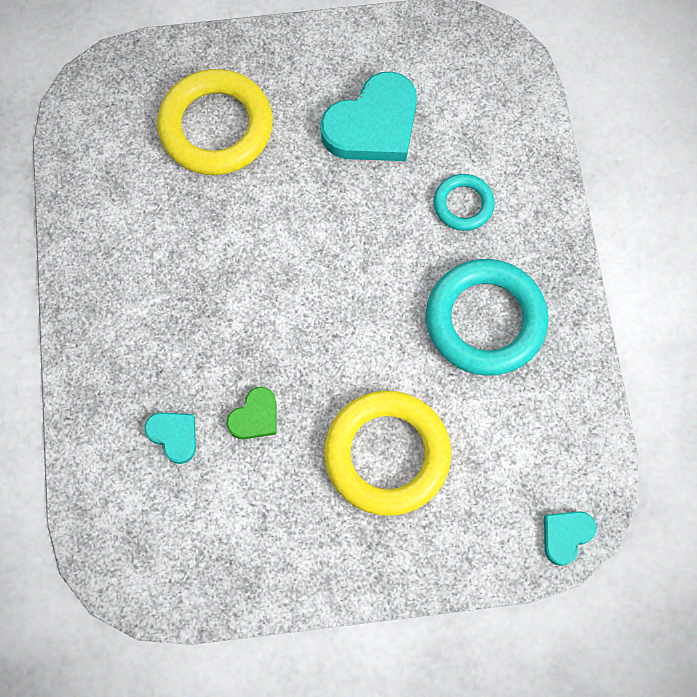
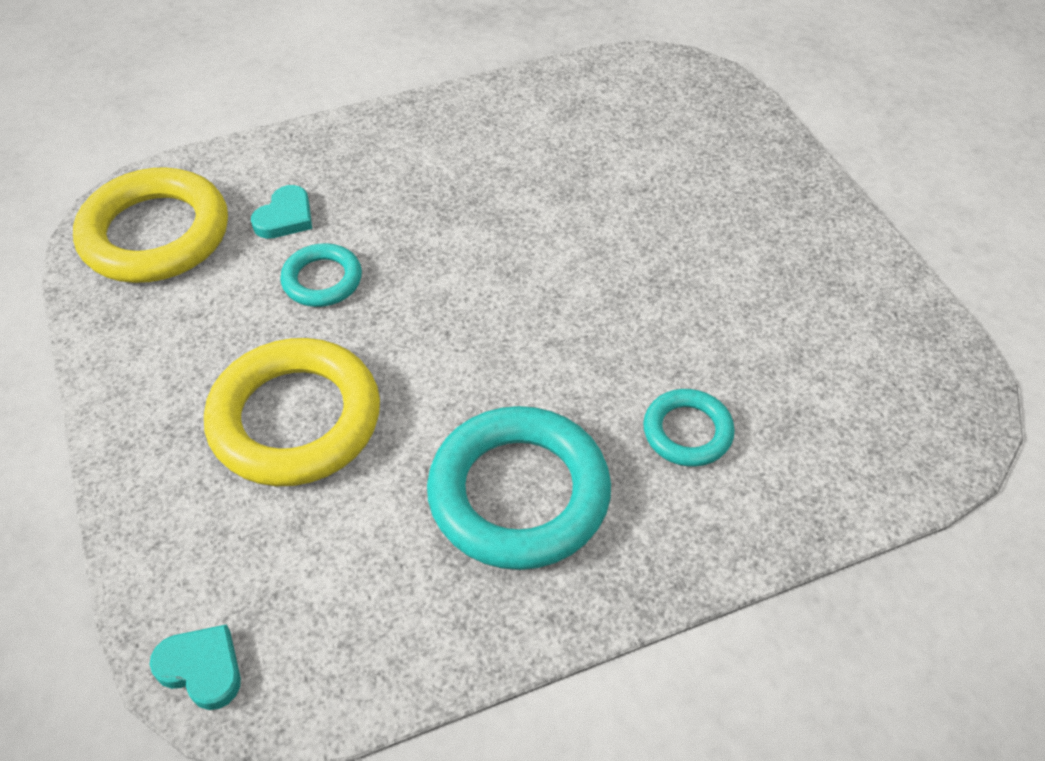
camera: 75 degrees right, 20 degrees down
yellow ring [157,69,273,175] -> yellow ring moved to [73,167,228,283]
green heart [227,387,277,439] -> turquoise ring [280,243,362,307]
turquoise heart [320,71,417,161] -> none

